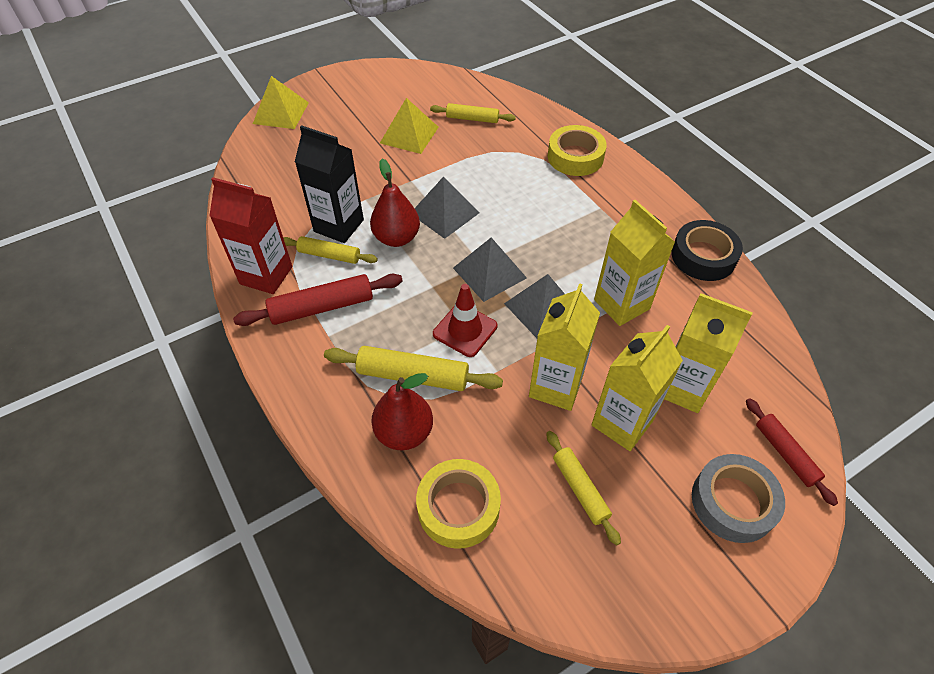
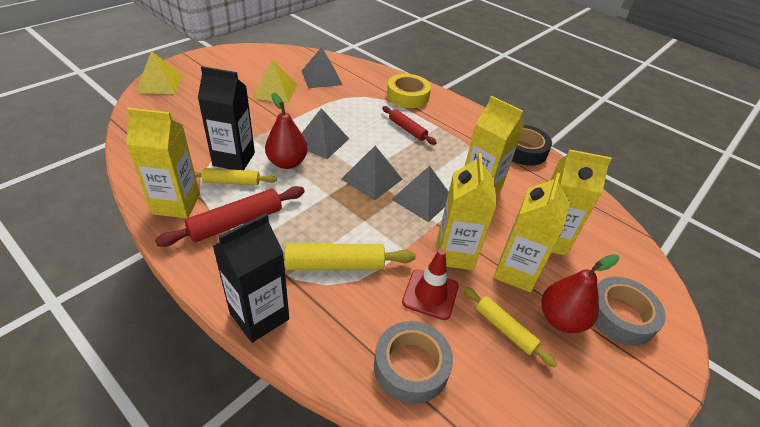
camera: 20 degrees left, 10 degrees down
red carton [209,177,292,294] -> yellow carton [126,108,200,218]
red pear [371,373,433,450] -> red pear moved to [541,254,619,333]
yellow tape [416,459,501,549] -> grey tape [374,321,453,404]
yellow rolling pin [430,103,516,123] -> grey pyramid [302,47,342,88]
red traffic cone [433,284,497,357] -> red traffic cone moved to [402,249,458,320]
red rolling pin [746,398,838,506] -> red rolling pin moved to [382,106,437,145]
none -> black carton [213,213,289,343]

